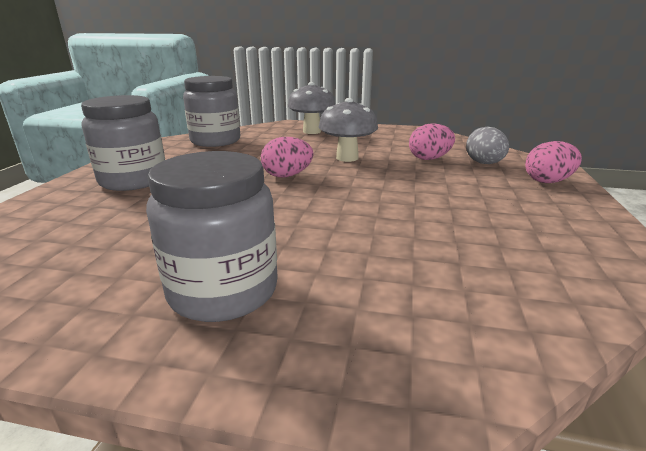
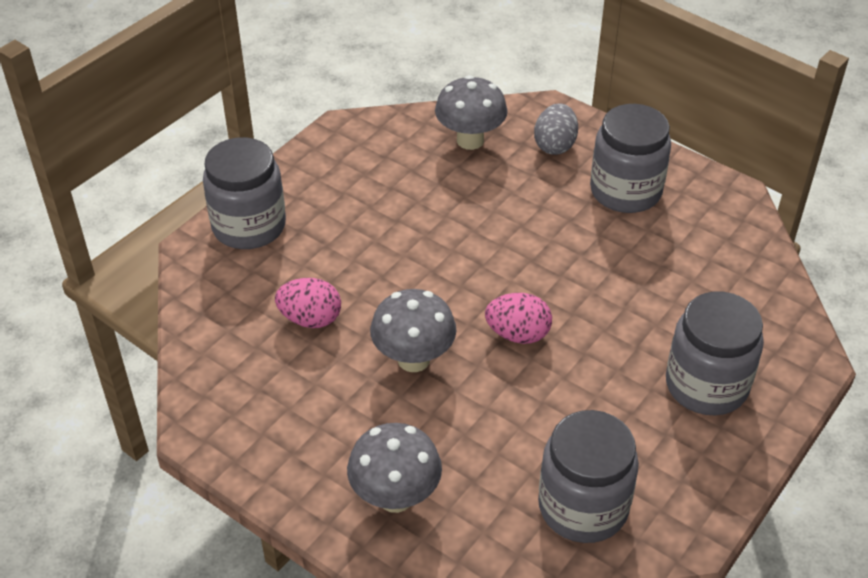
camera: 155 degrees left, 20 degrees up
grey egg [466,127,509,164] -> grey egg moved to [534,103,578,155]
pink egg [525,141,582,183] -> grey jar [203,137,286,249]
none -> grey mushroom [435,75,508,150]

